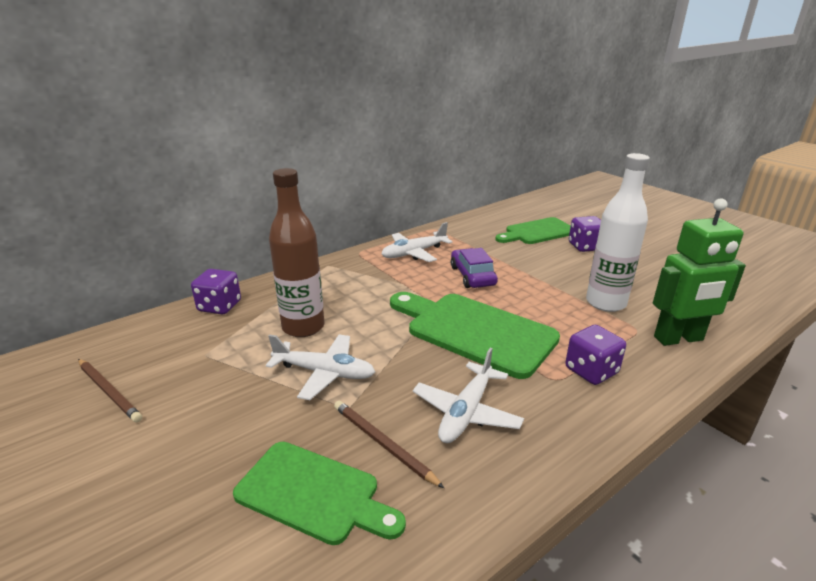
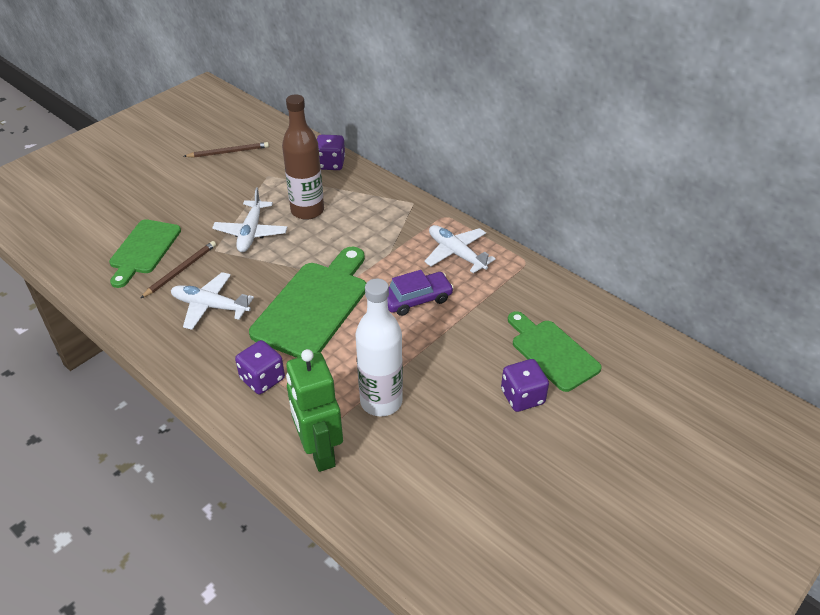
camera: 80 degrees right, 15 degrees up
brown pencil [78,359,142,422] -> brown pencil turned 135 degrees counterclockwise [183,142,269,158]

